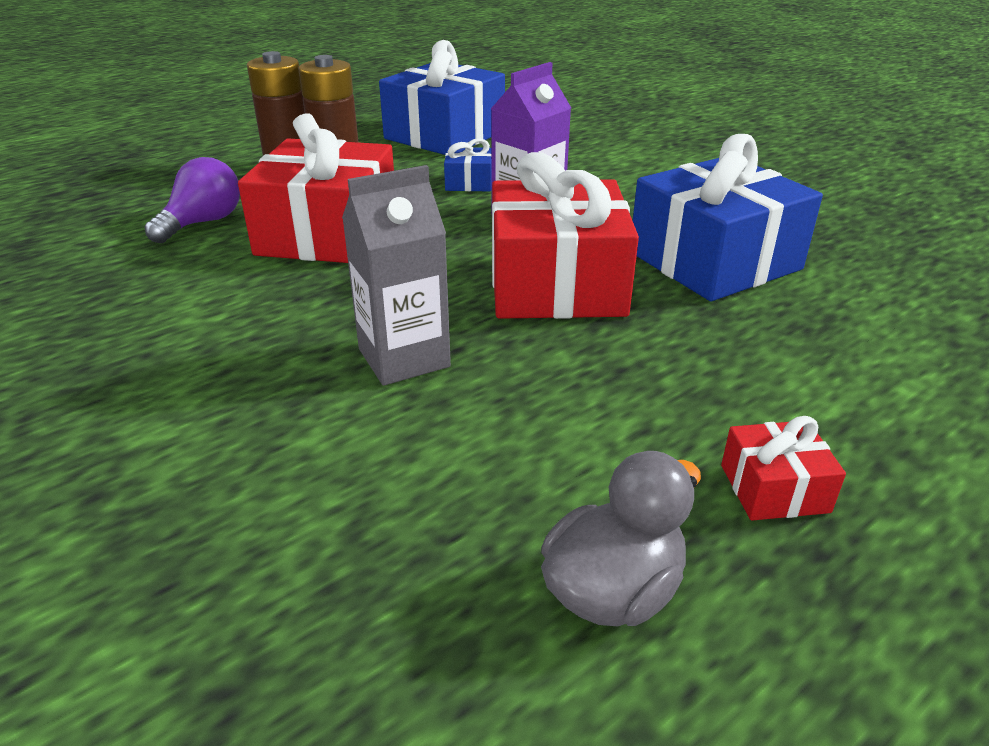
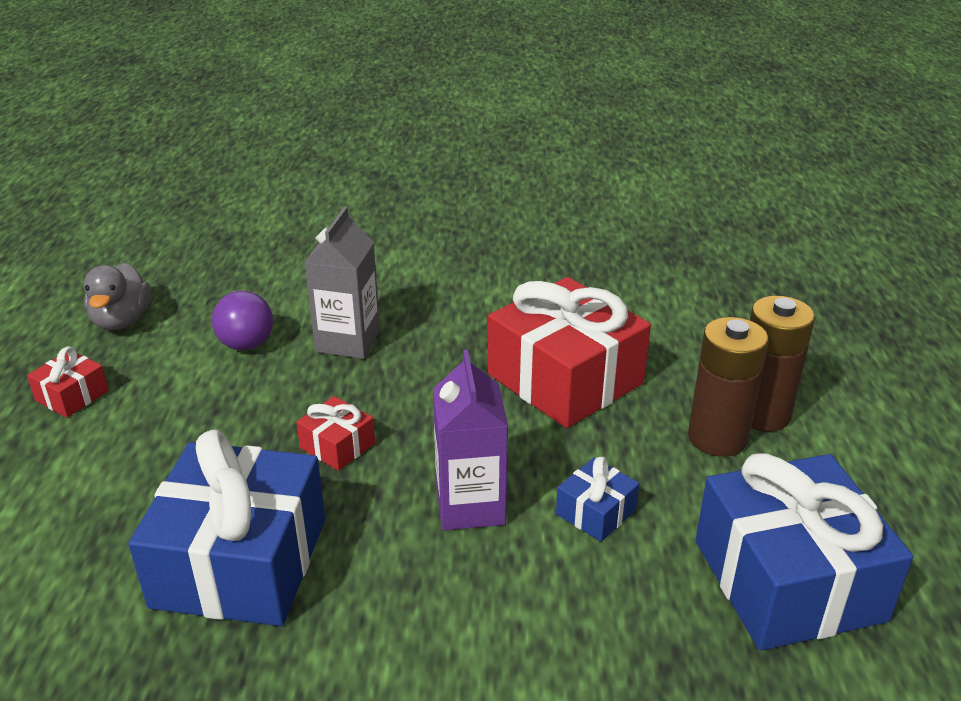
camera: 130 degrees right, 0 degrees up
purple light bulb [145,157,240,243] -> purple light bulb moved to [212,291,273,350]
red gift [492,152,639,319] -> red gift [296,396,375,471], size x0.44

